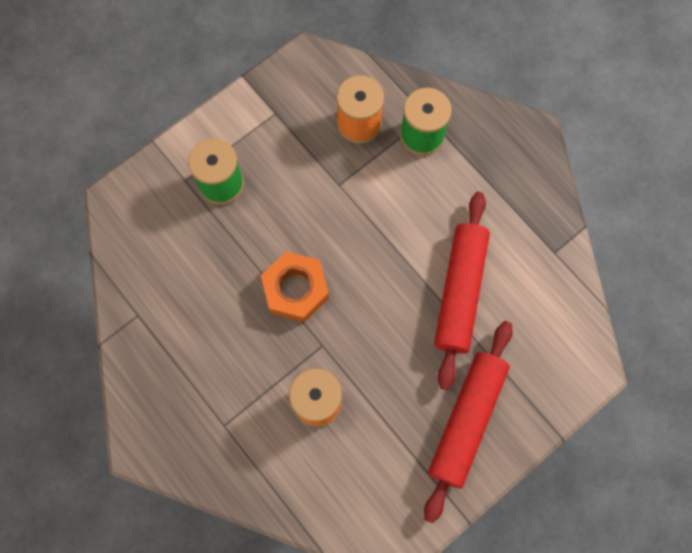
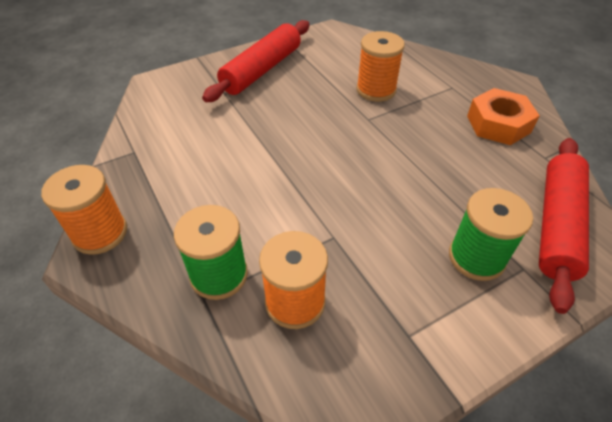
camera: 170 degrees left, 25 degrees down
orange nut [261,252,329,322] -> orange nut moved to [467,88,540,145]
red rolling pin [434,192,490,390] -> red rolling pin moved to [539,138,589,314]
none -> orange spool [41,165,127,255]

